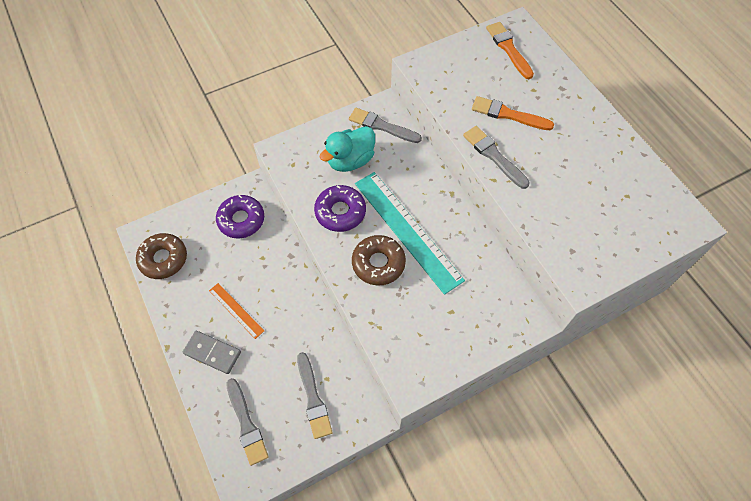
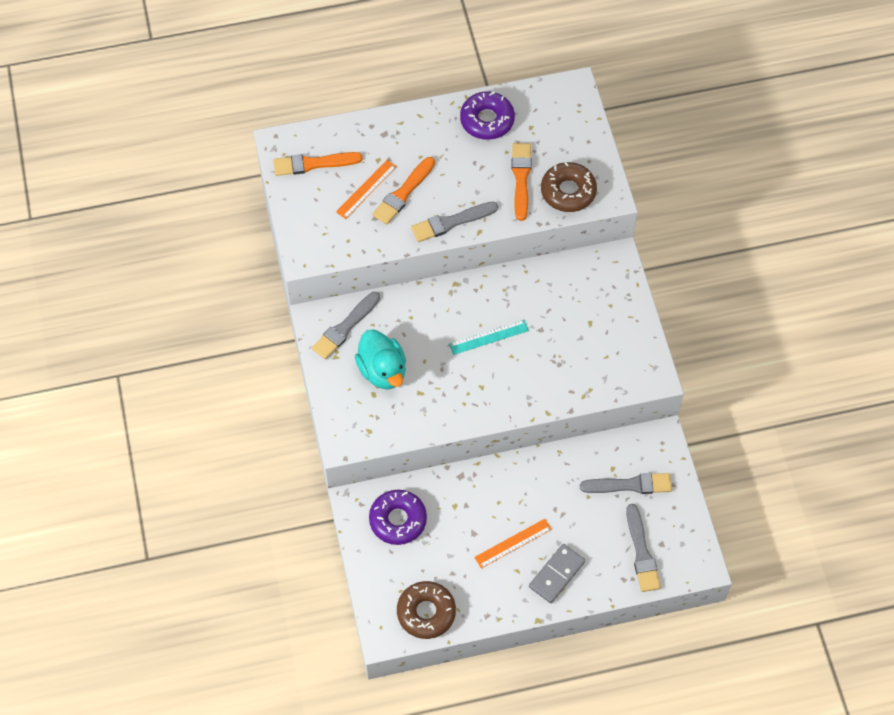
camera: 75 degrees left, 0 degrees up
grey brush [226,378,269,466] -> grey brush turned 90 degrees clockwise [626,504,661,592]
purple donut [314,185,366,232] -> purple donut moved to [460,92,515,140]
brown donut [352,235,406,285] -> brown donut moved to [541,162,597,212]
turquoise ruler [355,172,465,295] -> turquoise ruler [449,320,529,355], size x0.49
none -> orange ruler [336,160,397,219]
none -> orange brush [511,143,532,221]

